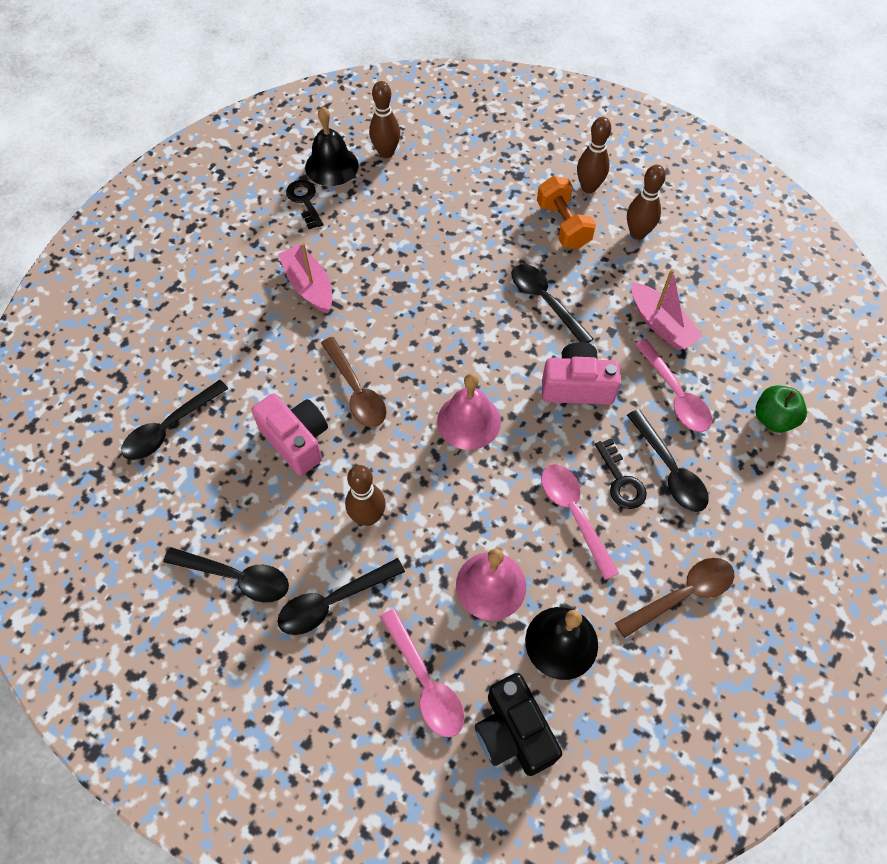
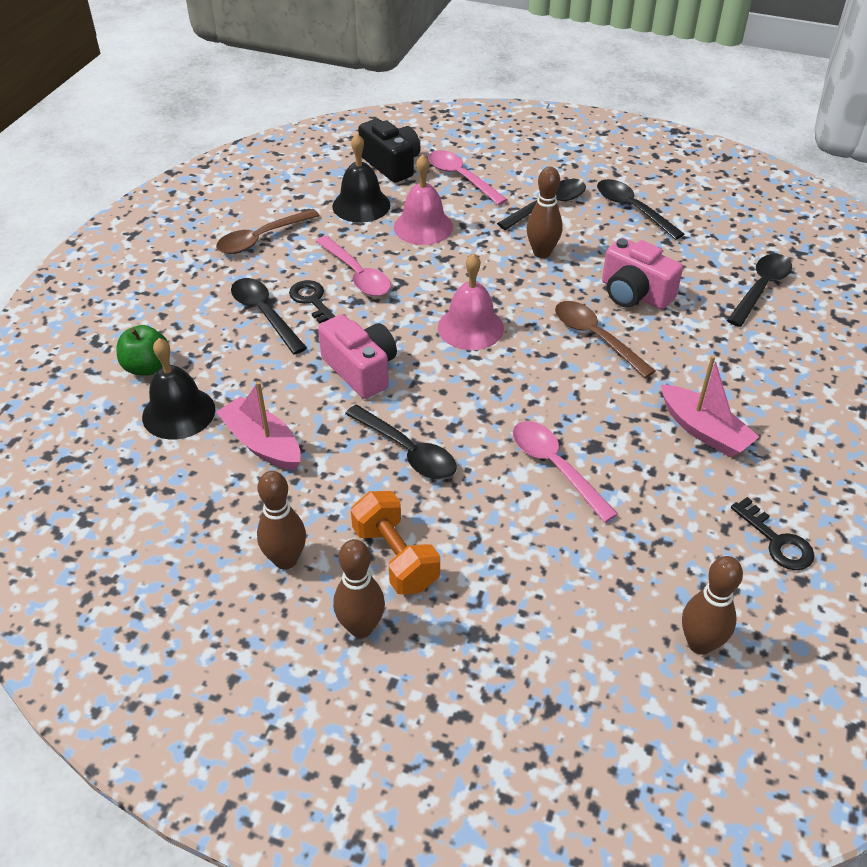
camera: 170 degrees right, 15 degrees down
black spoon [163,547,289,603] -> black spoon turned 45 degrees clockwise [597,179,684,240]
black bell [305,106,359,186] -> black bell moved to [142,338,215,439]
pink camera [542,342,621,405] -> pink camera turned 120 degrees counterclockwise [318,314,397,399]
pink spoon [635,339,712,432] -> pink spoon moved to [513,421,618,523]

